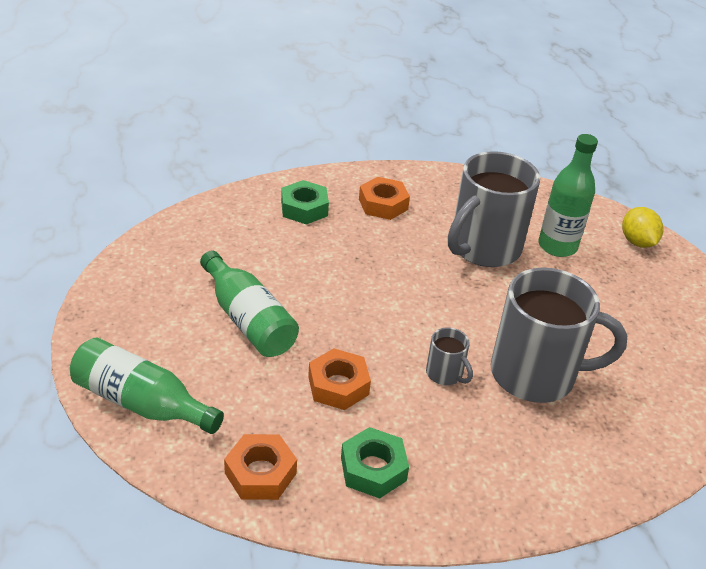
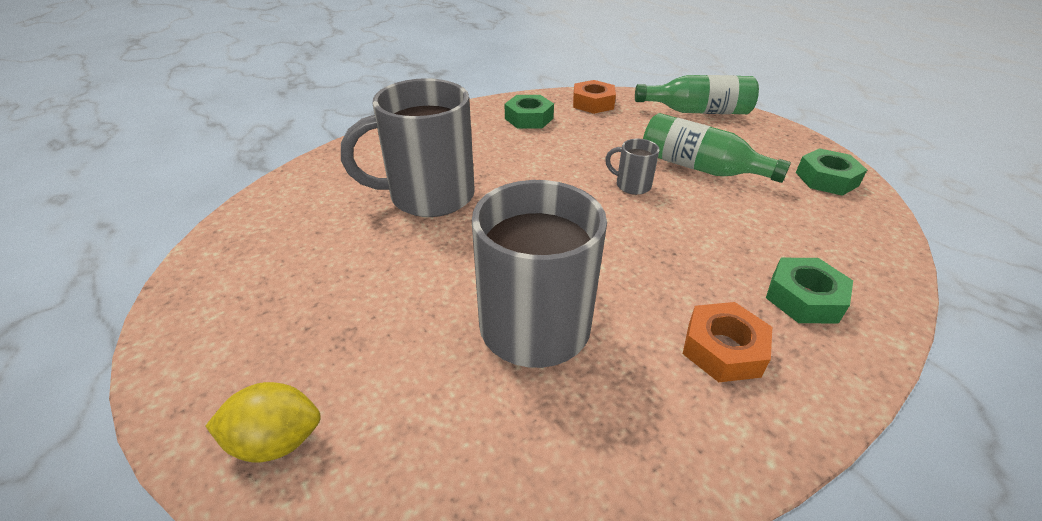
camera: 160 degrees right, 0 degrees up
orange nut [308,348,371,410] -> none
grey mug [426,327,473,385] -> grey mug moved to [605,139,660,195]
green bottle [539,134,598,257] -> none
yellow lemon [622,207,663,248] -> yellow lemon turned 60 degrees counterclockwise [206,382,321,462]
none -> green nut [796,148,867,196]

